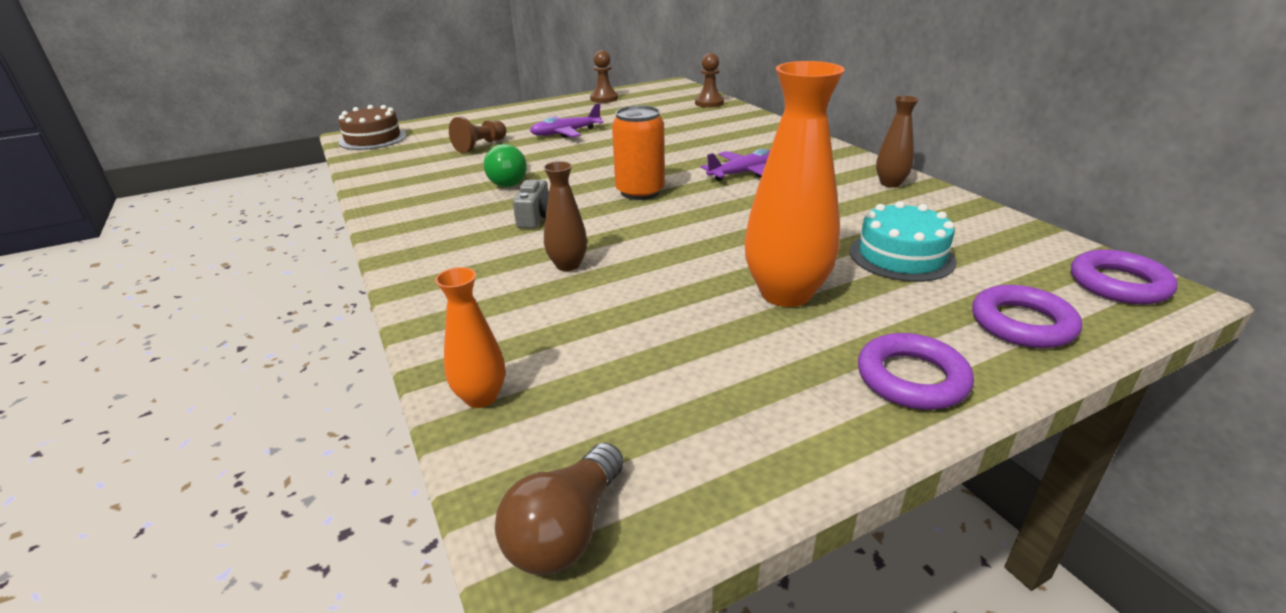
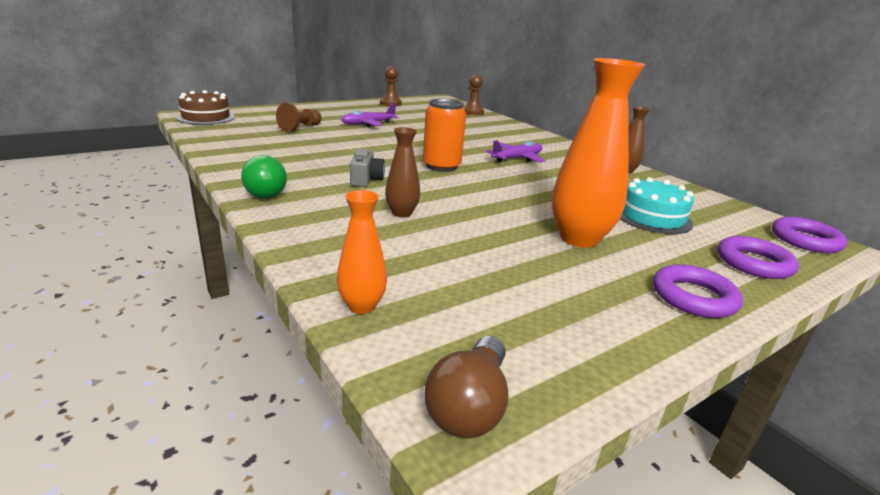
camera: 10 degrees left, 5 degrees down
green light bulb [484,144,527,187] -> green light bulb moved to [241,155,287,199]

